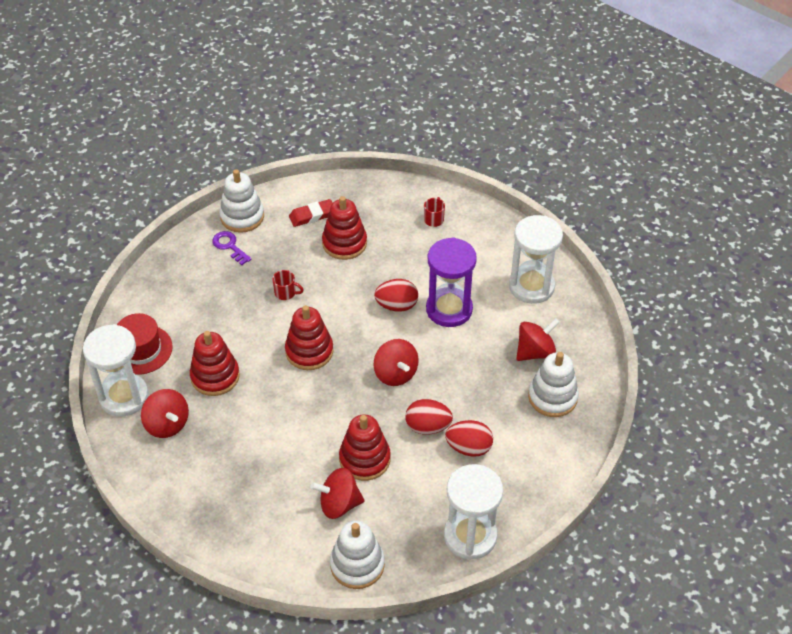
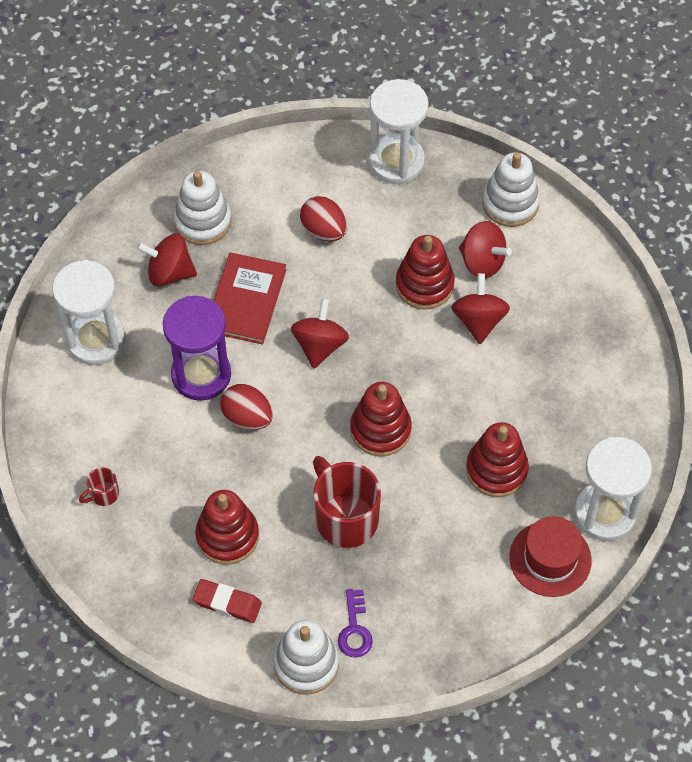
camera: 140 degrees left, 10 degrees up
red spinning top [141,389,189,438] -> red spinning top moved to [451,273,510,344]
red mug [272,270,304,300] -> red mug [313,456,381,548], size x2.20
red egg [405,399,453,435] -> none
none -> red book [213,252,286,345]

